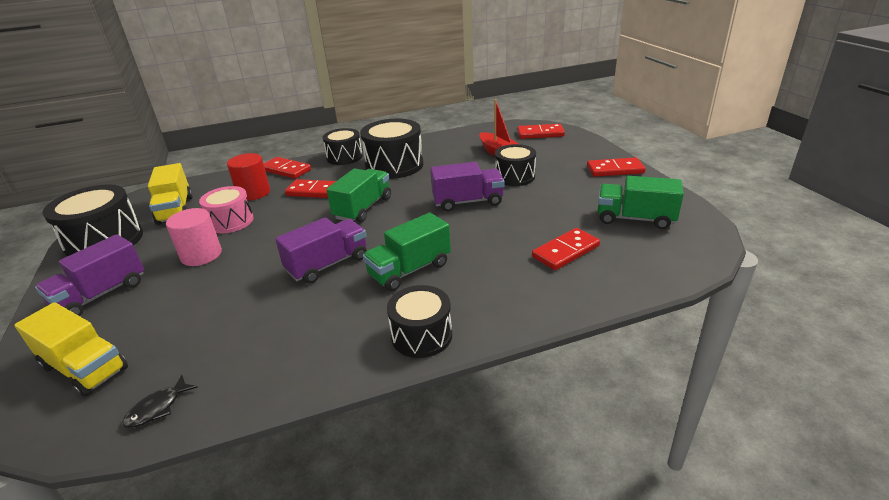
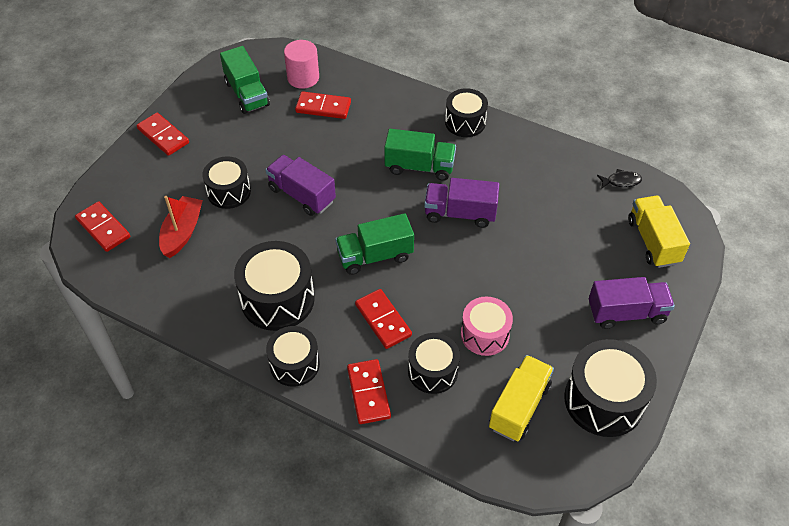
camera: 135 degrees left, 20 degrees up
pink cylinder [166,208,222,266] -> pink cylinder moved to [284,40,319,89]
red cylinder [227,153,270,201] -> black drum [408,333,460,394]

